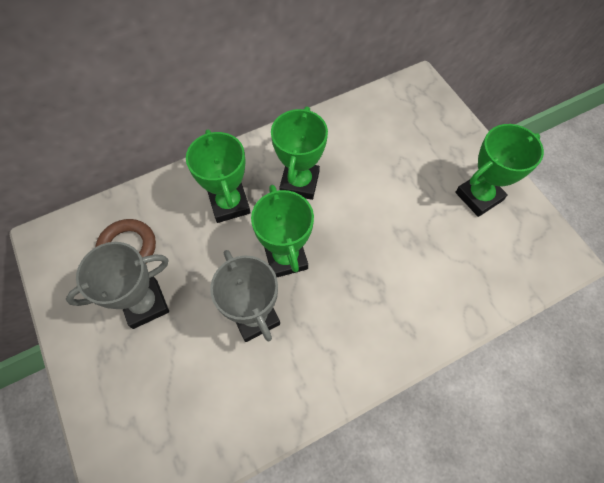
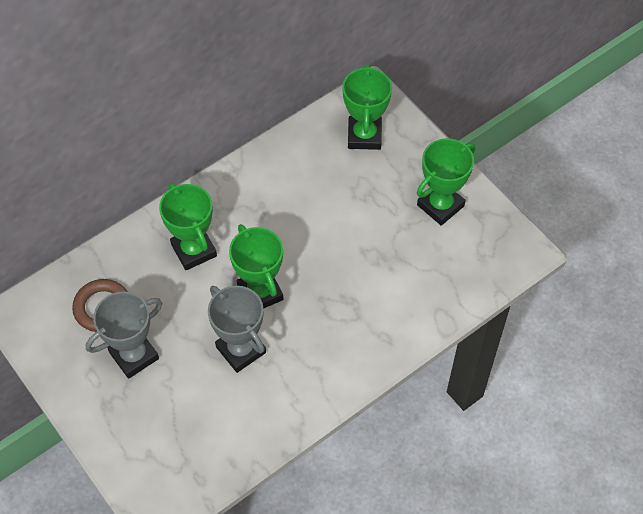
camera: 10 degrees left, 5 degrees down
green trophy [271,106,328,200] -> green trophy moved to [342,64,392,150]

